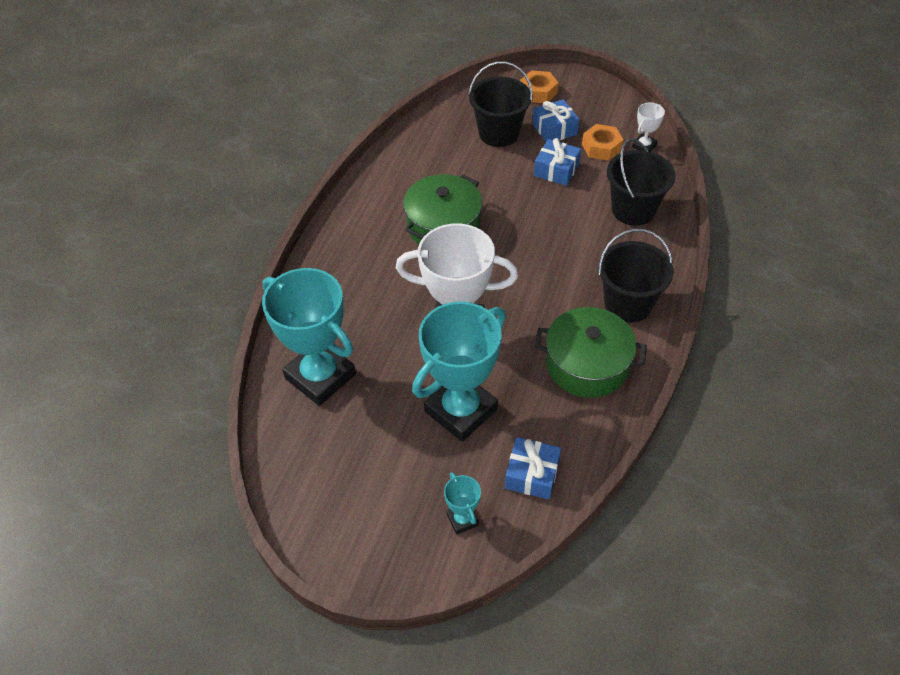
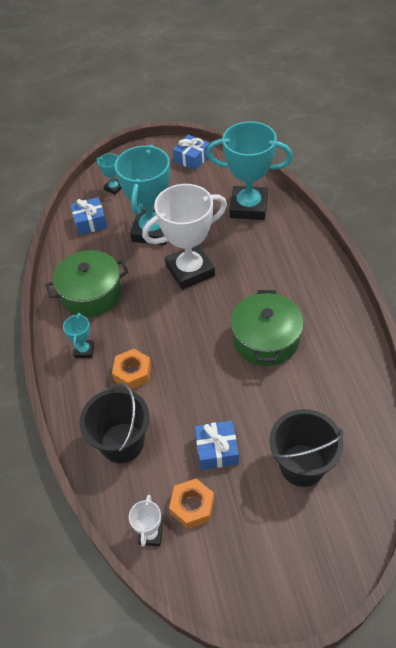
camera: 150 degrees right, 0 degrees up
orange nut [520,70,558,103] -> orange nut moved to [112,349,151,390]
blue gift [532,99,579,142] -> blue gift moved to [173,135,210,170]
black bucket [598,229,674,323] -> turquoise trophy [63,313,94,358]

